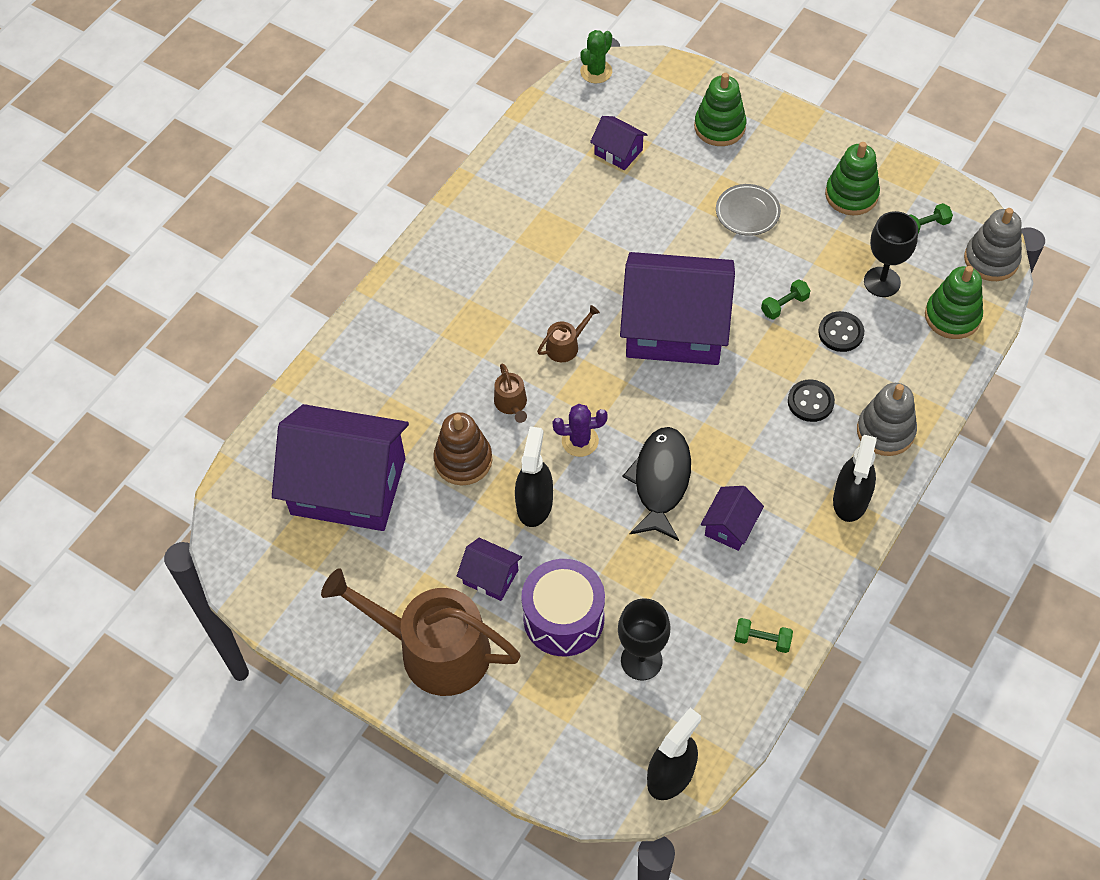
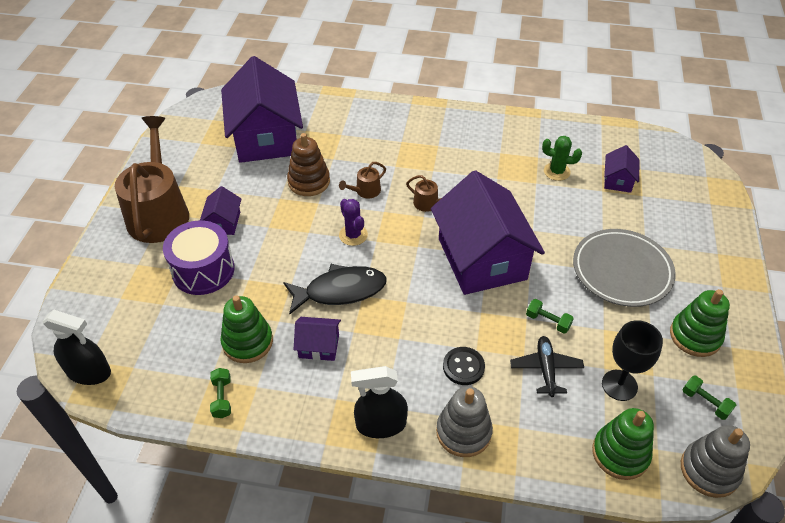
camera: 65 degrees right, 10 degrees down
black spray bottle [515,426,553,527] -> none
green cactus [580,30,612,83] -> green cactus moved to [542,136,582,181]
black goblet [618,598,671,681] -> none
green stacking toy [694,73,746,146] -> green stacking toy moved to [220,295,273,363]
grey plate [716,184,781,236] -> grey plate [573,229,676,307], size x1.75
black button [818,311,864,352] -> black plane [510,336,584,397]

